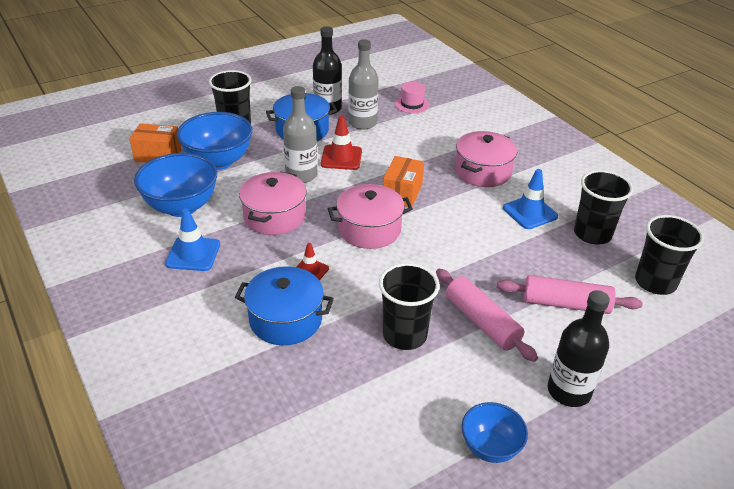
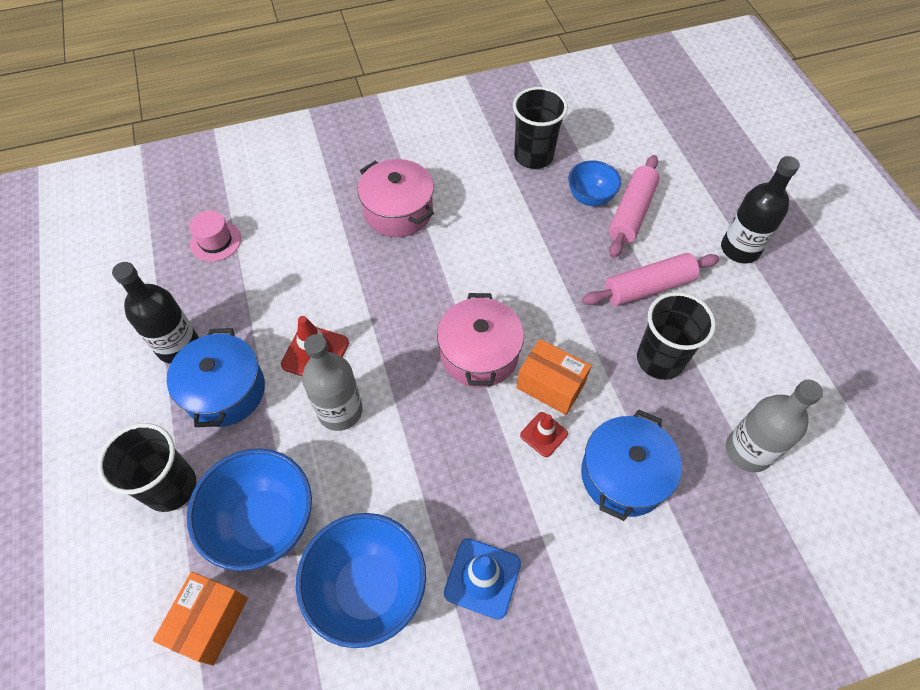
camera: 75 degrees left, 20 degrees up
pink pot [239,171,307,235] -> none
grey bottle [348,39,379,130] -> grey bottle moved to [726,380,823,472]
orange box [383,156,424,207] -> orange box moved to [516,339,591,415]
blue bowl [462,402,528,463] -> blue bowl moved to [568,160,621,206]
blue traffic cone [503,169,558,229] -> none
black cup [635,215,704,295] -> none

